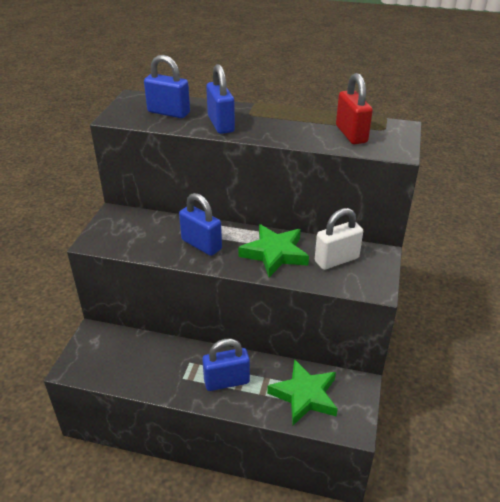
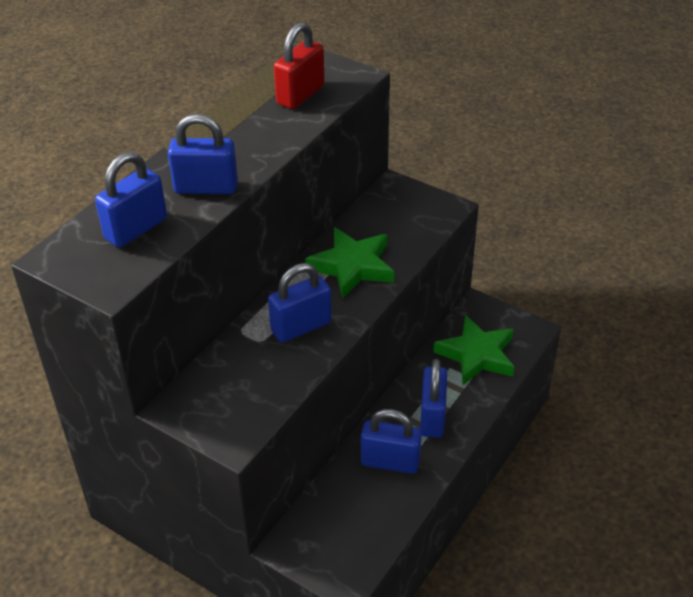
camera: 70 degrees left, 5 degrees up
white padlock [315,208,363,270] -> none
red padlock [336,73,373,144] -> red padlock turned 60 degrees counterclockwise [274,22,325,109]
none -> blue padlock [361,409,422,474]

